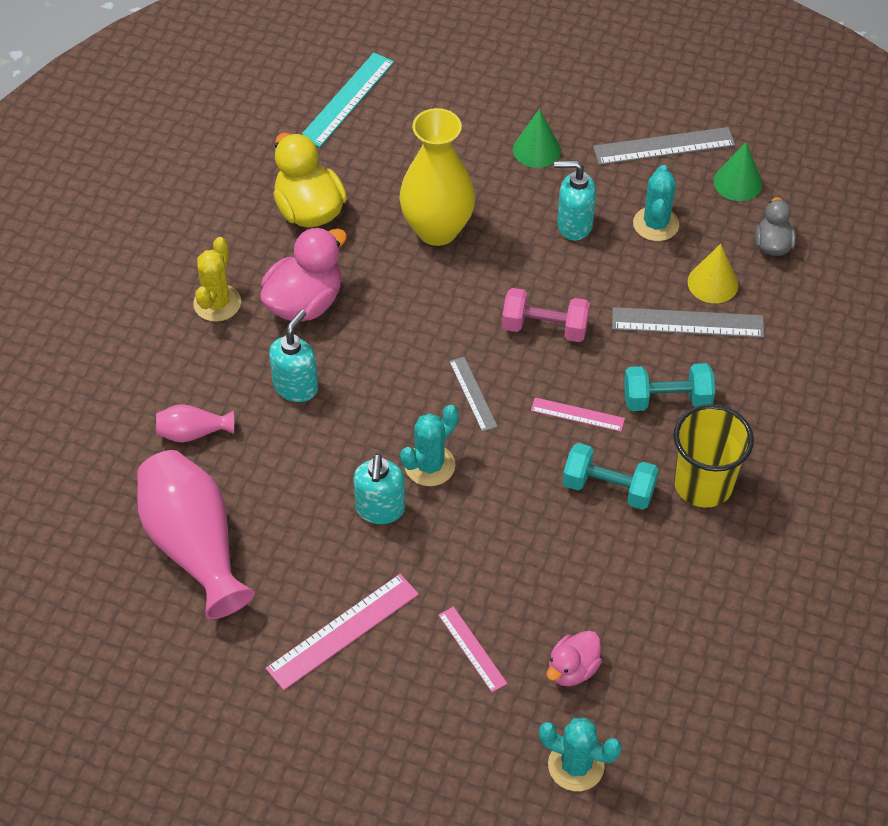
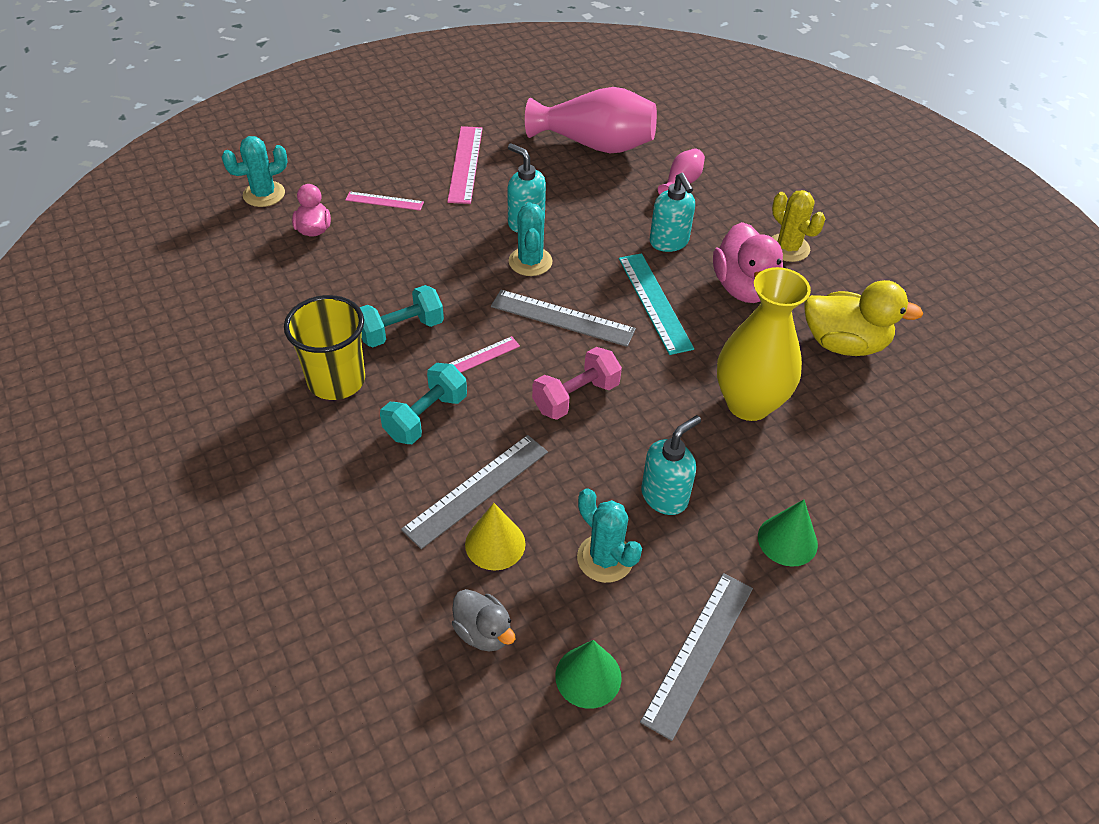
camera: 130 degrees right, 5 degrees down
turquoise ruler [302,53,394,147] -> turquoise ruler moved to [619,253,694,355]
grey ruler [449,357,498,432] -> grey ruler [491,290,636,347], size x1.69

